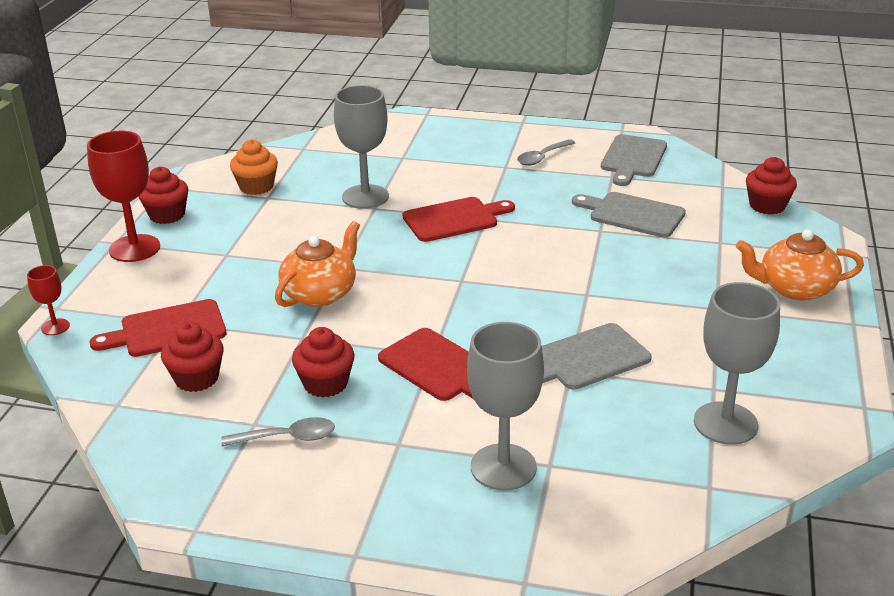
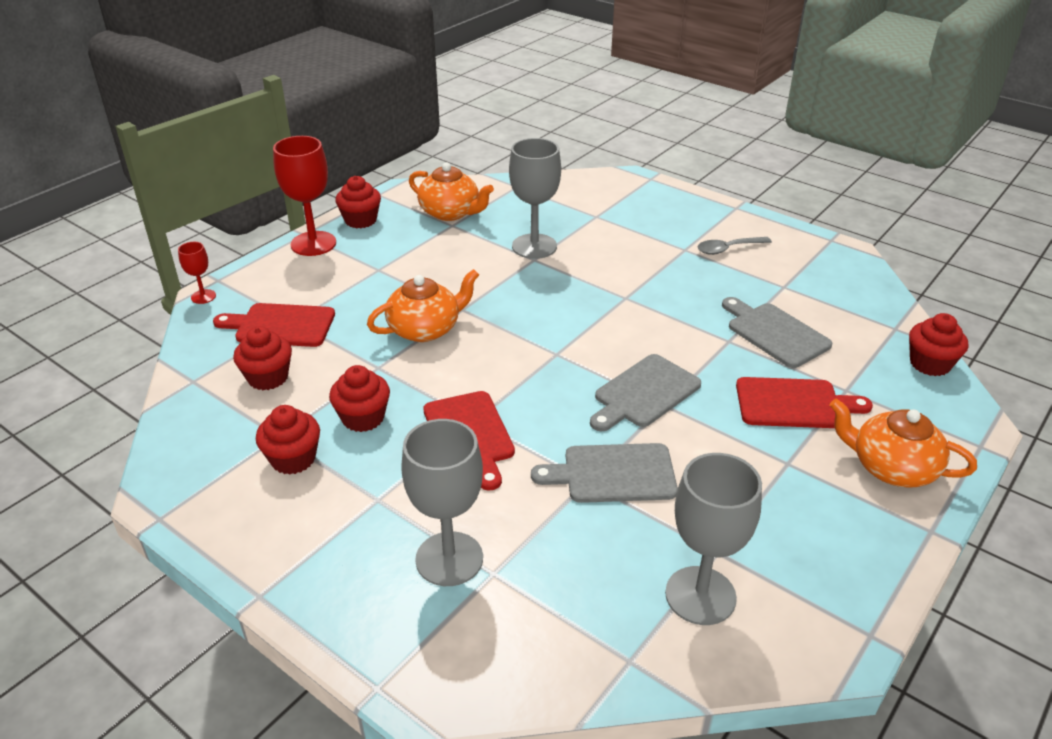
camera: 25 degrees right, 5 degrees up
grey spoon [221,417,335,447] -> red cupcake [256,405,320,475]
orange cupcake [230,139,278,195] -> orange teapot [409,163,494,221]
red cutting board [403,197,515,242] -> red cutting board moved to [736,377,873,428]
grey cutting board [601,134,667,186] -> grey cutting board moved to [590,354,701,432]

